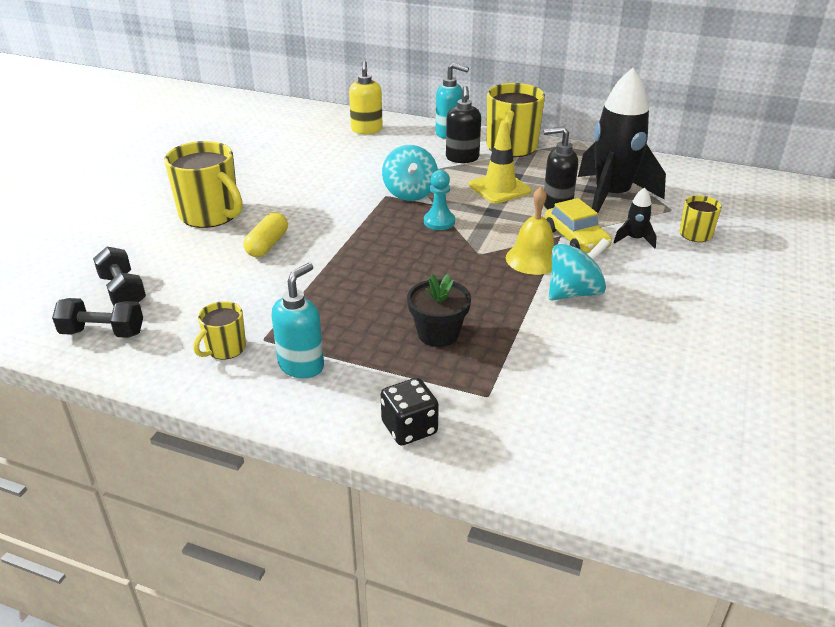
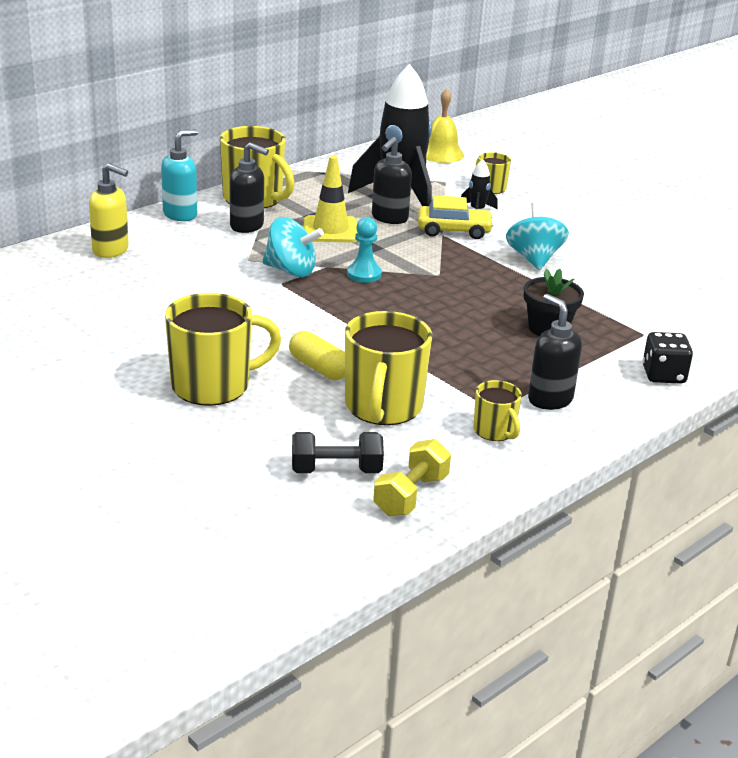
camera: 65 degrees left, 5 degrees down
black dumbbell [52,298,143,338] -> yellow dumbbell [373,439,451,516]
turquoise soap dispenser [272,263,324,378] -> black soap dispenser [528,294,582,410]
yellow bell [506,187,554,275] -> yellow bell moved to [426,89,464,163]
none -> yellow mug [345,311,432,425]

